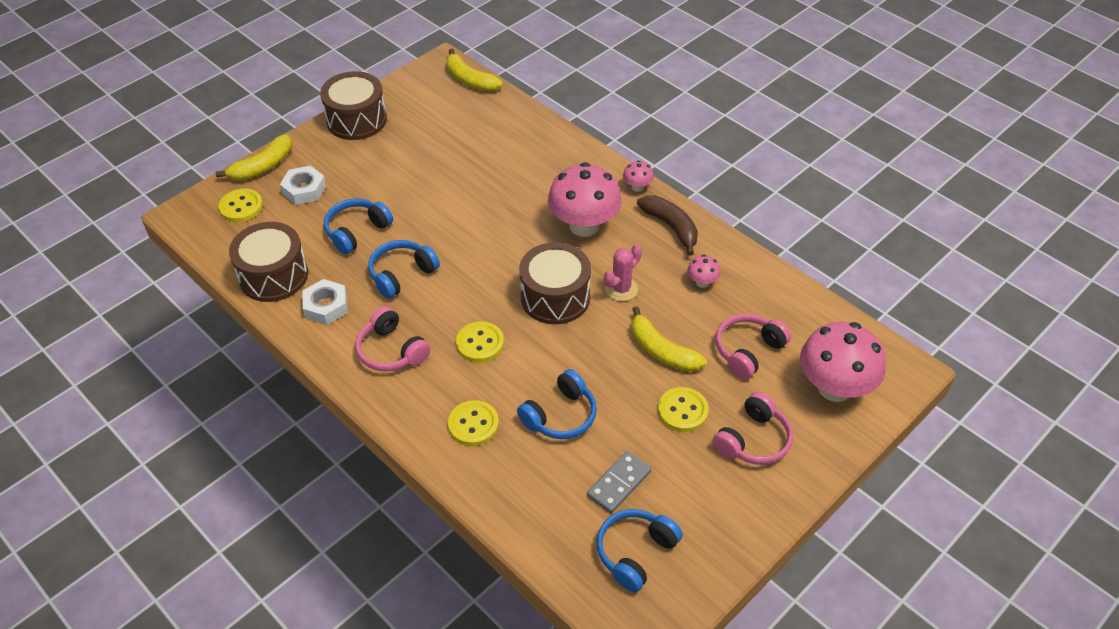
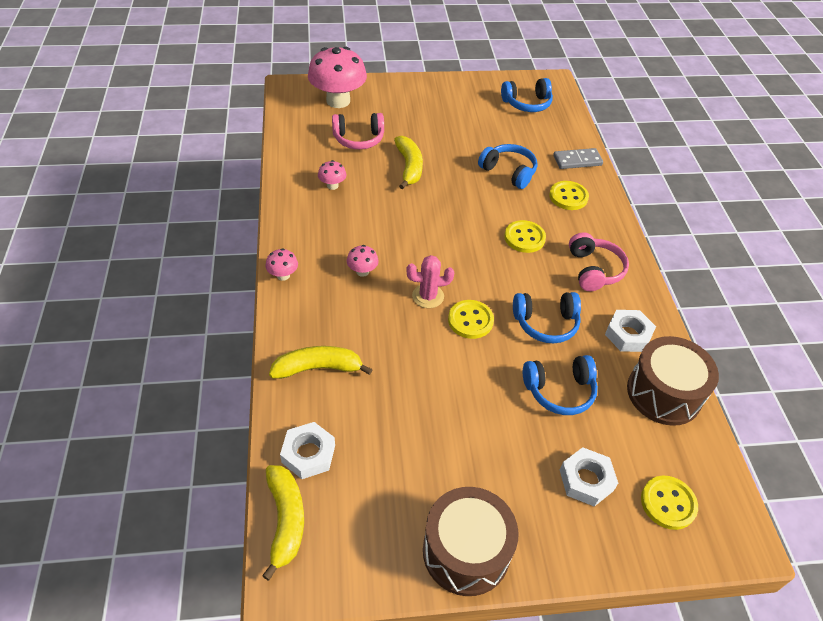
camera: 145 degrees left, 0 degrees up
yellow banana [216,134,292,180] -> yellow banana moved to [269,346,373,379]
blue headphones [517,369,597,439] -> blue headphones turned 45 degrees clockwise [478,144,537,189]
brown drum [519,242,591,324] -> none
pink mushroom [548,162,622,237] -> pink mushroom [347,245,379,277], size x0.44
grey domino [587,451,652,513] -> grey domino moved to [553,148,603,169]
pink cactus [604,245,642,301] -> pink cactus moved to [406,255,454,308]
brown banana [637,195,698,256] -> none
yellow button [658,387,709,432] -> yellow button moved to [448,300,494,339]
pink headphones [713,392,793,465] -> none
none -> white nut [280,422,335,479]

